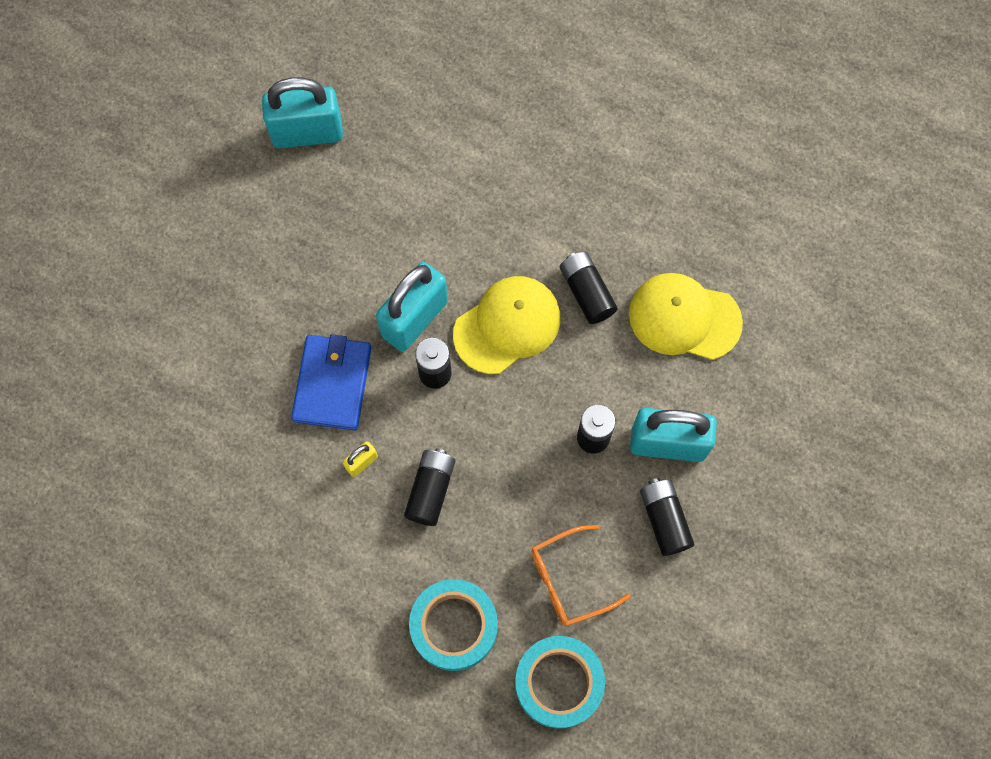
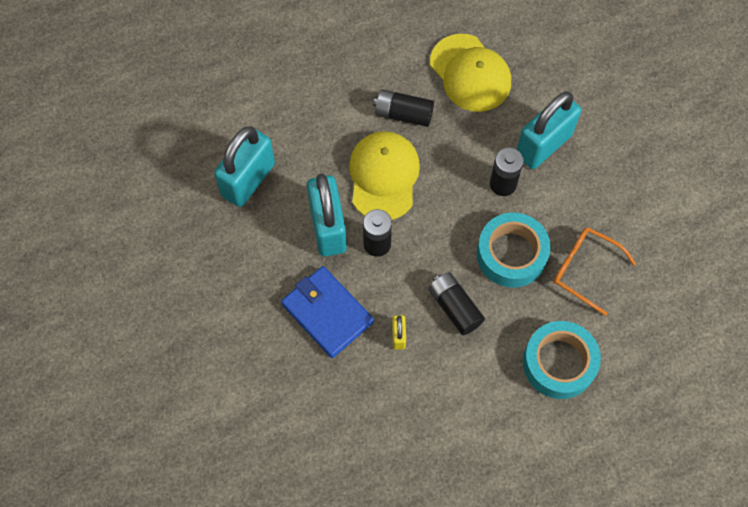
camera: 50 degrees left, 5 degrees down
turquoise padlock [262,77,343,148] -> turquoise padlock moved to [214,126,275,207]
turquoise tape [515,636,605,728] -> turquoise tape moved to [477,212,551,288]
orange glasses [531,525,631,626] -> orange glasses turned 105 degrees clockwise [553,227,636,316]
yellow cap [629,273,743,360] -> yellow cap turned 90 degrees counterclockwise [430,34,511,112]
black battery [640,478,694,556] -> none

